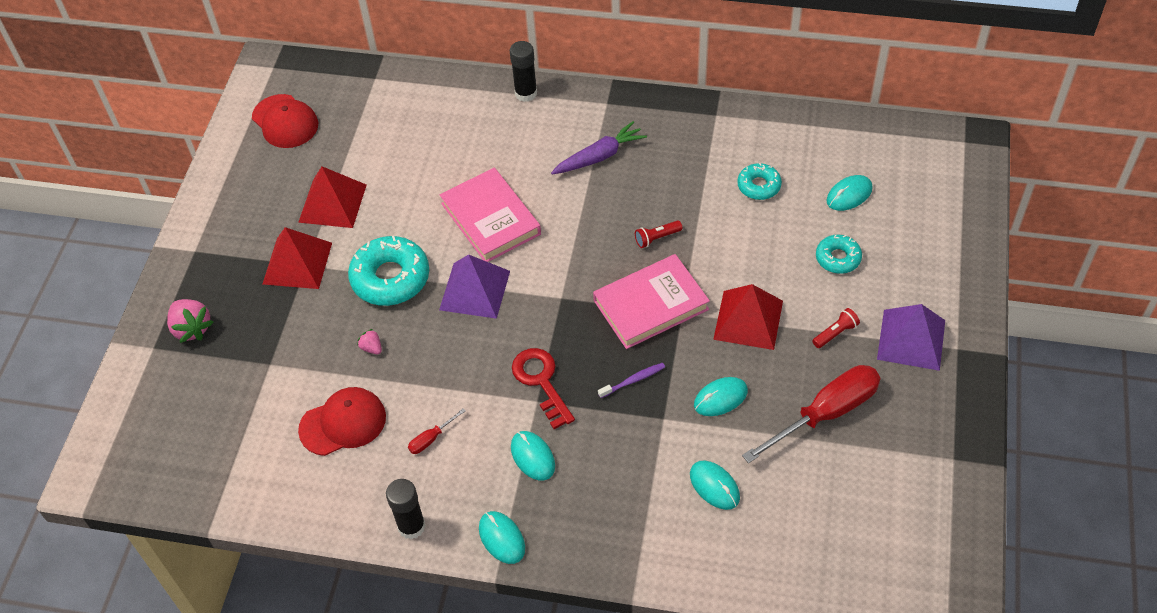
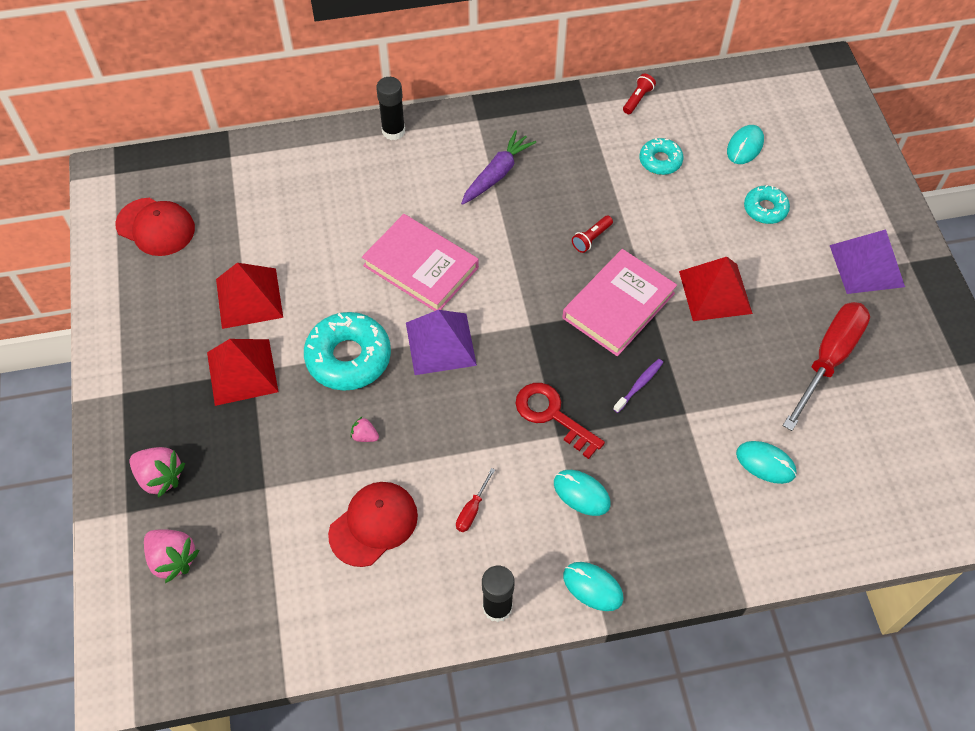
camera: 25 degrees left, 5 degrees up
turquoise mouse [694,377,748,416] -> none
red flashlight [813,308,860,348] -> red flashlight moved to [623,74,656,114]
none -> pink strawberry [144,529,200,583]

